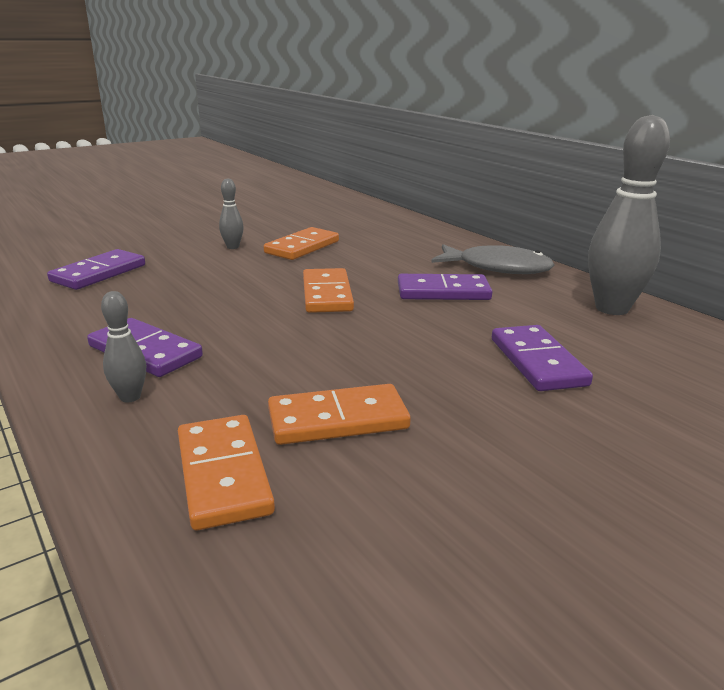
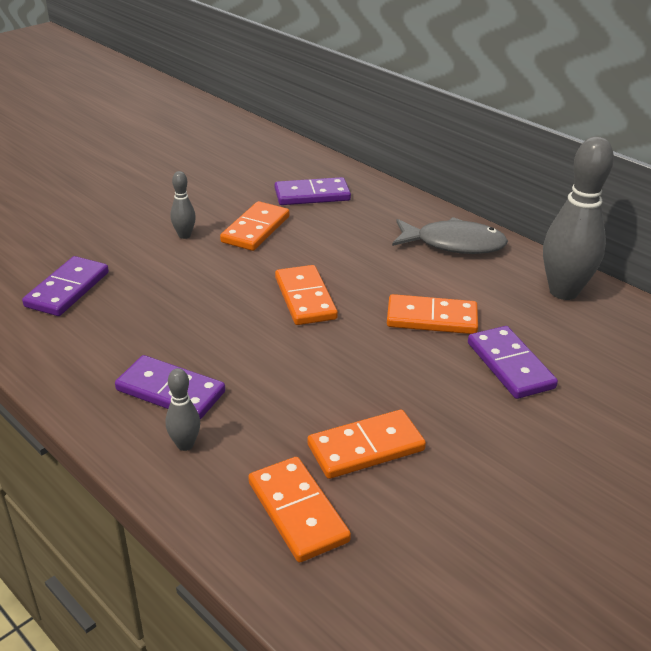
camera: 10 degrees left, 10 degrees up
purple domino [398,274,492,300] -> purple domino moved to [275,177,351,205]
none -> orange domino [387,294,478,334]

